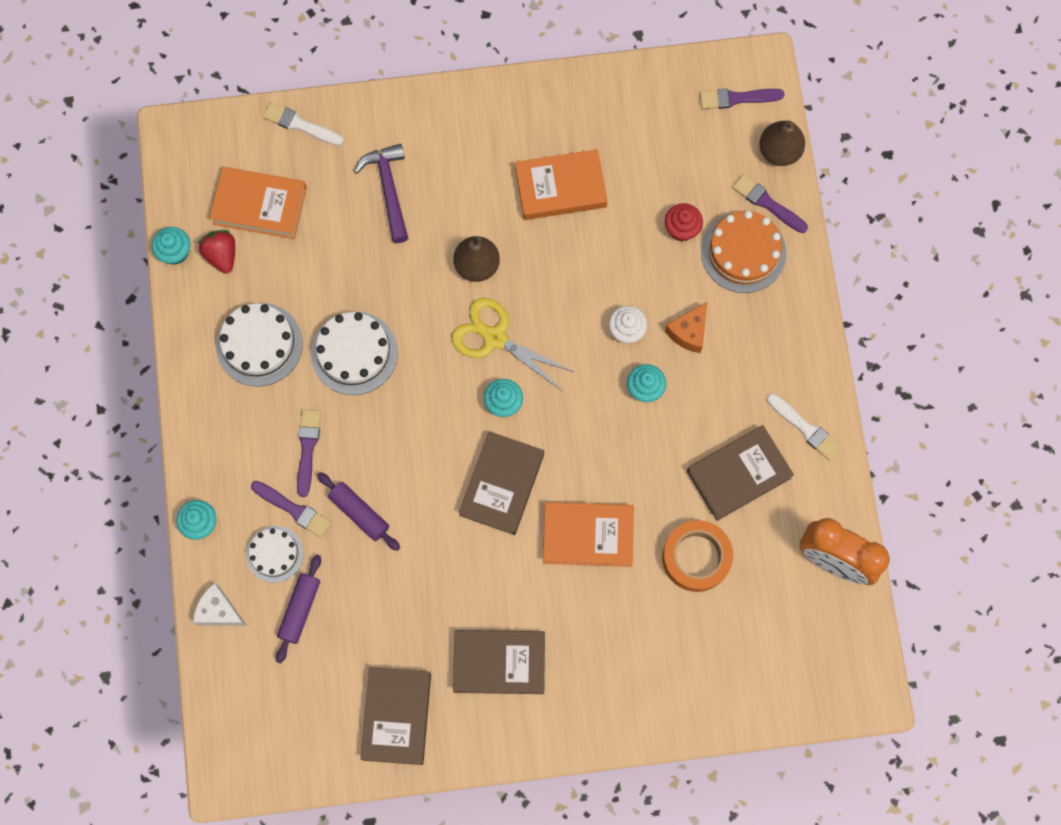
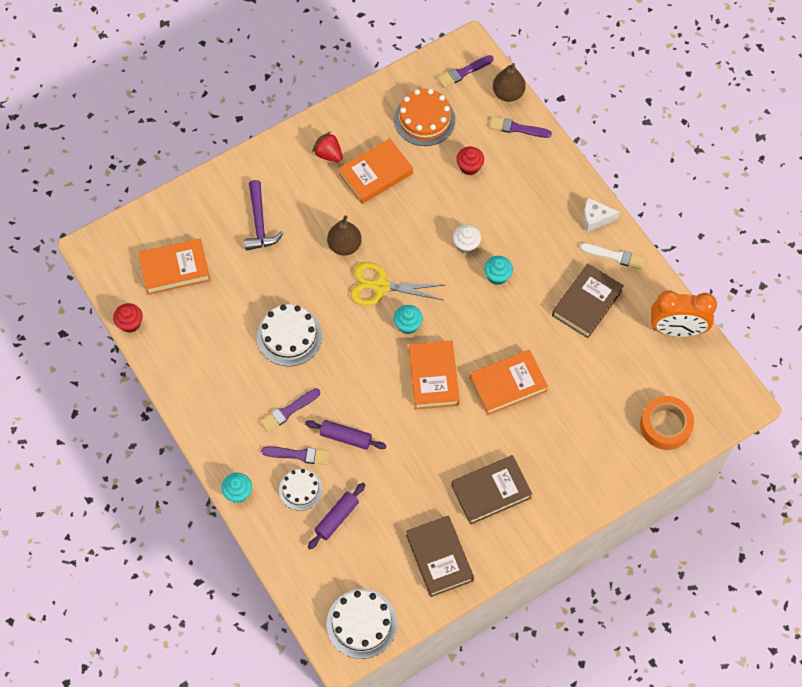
camera: 25 degrees left, 10 degrees down
turquoise cupcake [152,227,190,265] -> red cupcake [113,303,143,333]
white cheese [193,583,246,625] -> white cheese moved to [583,198,619,232]
red strawberry [197,230,235,273] -> red strawberry moved to [312,132,343,162]
white cake [216,303,303,387] -> white cake moved to [327,589,397,659]
white brush [263,102,343,146] -> none
purple rolling pin [276,554,321,664] -> purple rolling pin turned 45 degrees clockwise [308,483,365,549]
purple brush [297,409,321,497] -> purple brush turned 105 degrees counterclockwise [260,388,320,432]
purple hammer [354,144,408,243] -> purple hammer turned 150 degrees counterclockwise [244,180,283,250]
brown book [459,431,544,535] -> orange book [409,341,460,410]
orange tape [662,520,733,592] -> orange tape moved to [640,396,694,450]
orange cheese [665,302,707,353] -> none
orange cake [701,211,786,293] -> orange cake moved to [394,89,455,146]

